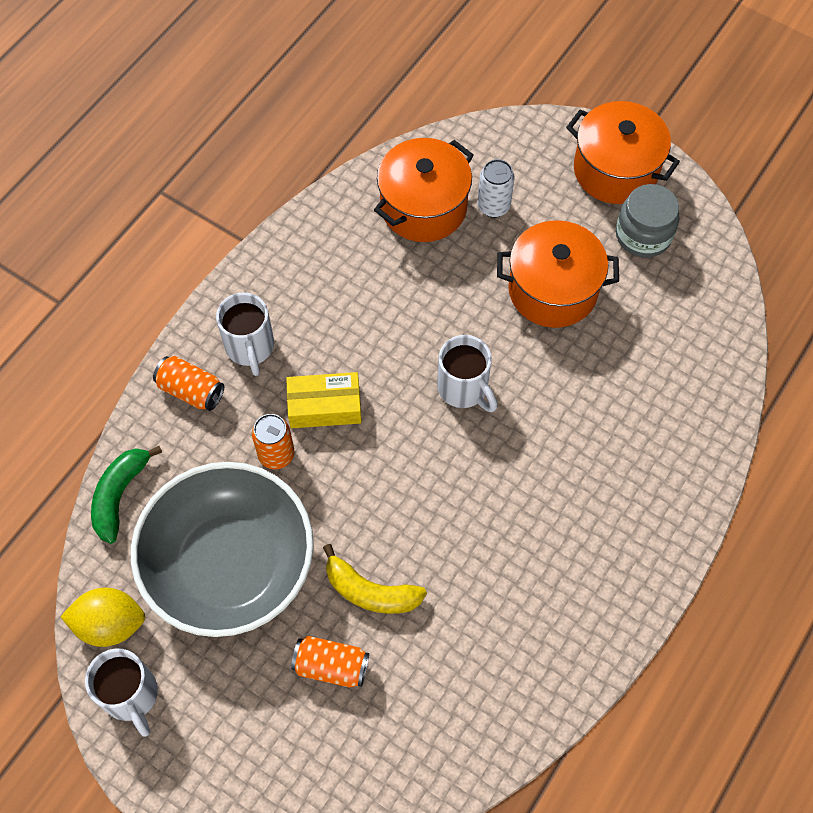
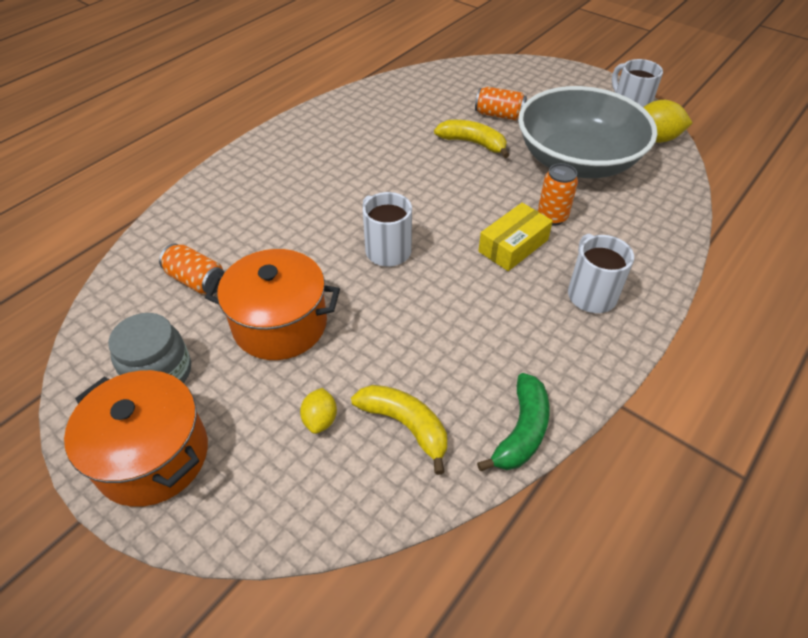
camera: 175 degrees left, 15 degrees down
green banana [91,446,162,544] -> green banana moved to [477,373,549,471]
orange can [153,356,224,411] -> orange can moved to [159,244,225,295]
yellow box [286,372,362,428] -> yellow box turned 45 degrees counterclockwise [478,203,553,271]
orange pot [374,138,474,242] -> yellow banana [351,385,447,475]
white can [477,159,515,218] -> yellow lemon [300,388,337,434]

